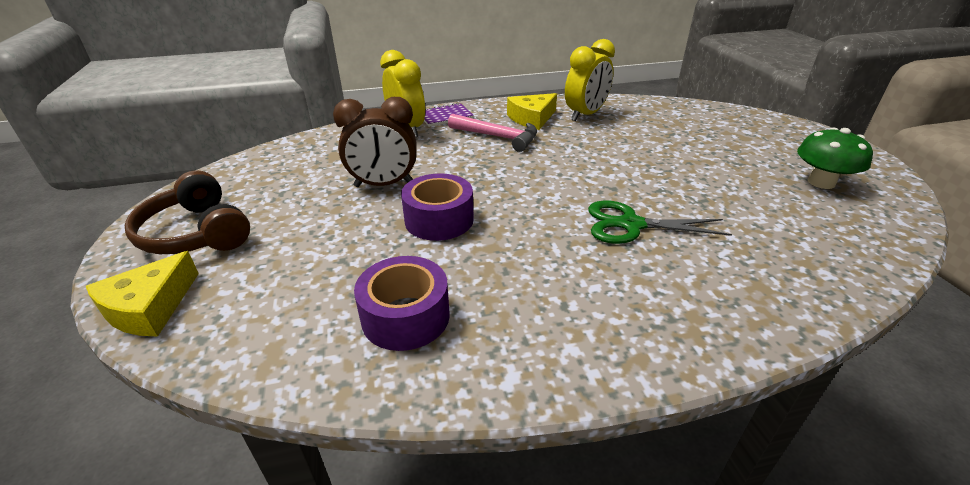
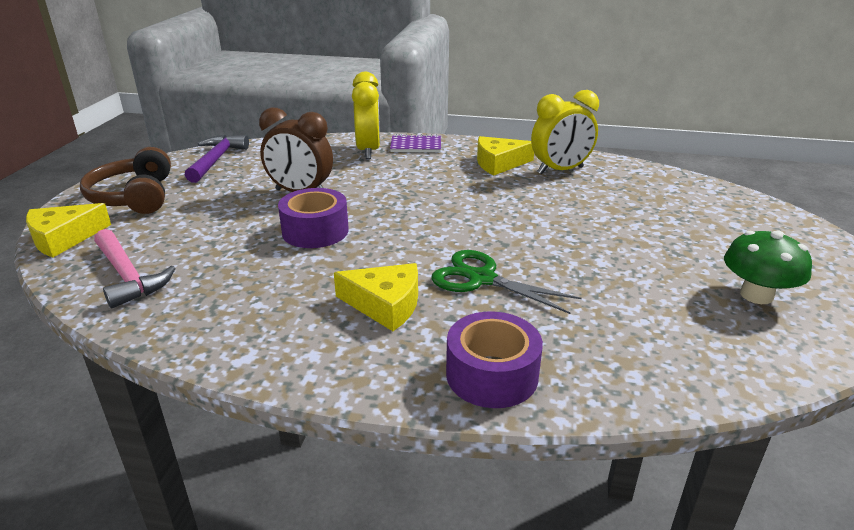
camera: 25 degrees right, 5 degrees down
purple tape [354,256,450,351] -> purple tape moved to [446,312,543,408]
pink hammer [448,114,537,152] -> pink hammer moved to [94,229,176,308]
none -> purple hammer [185,135,249,183]
none -> yellow cheese [334,263,418,331]

